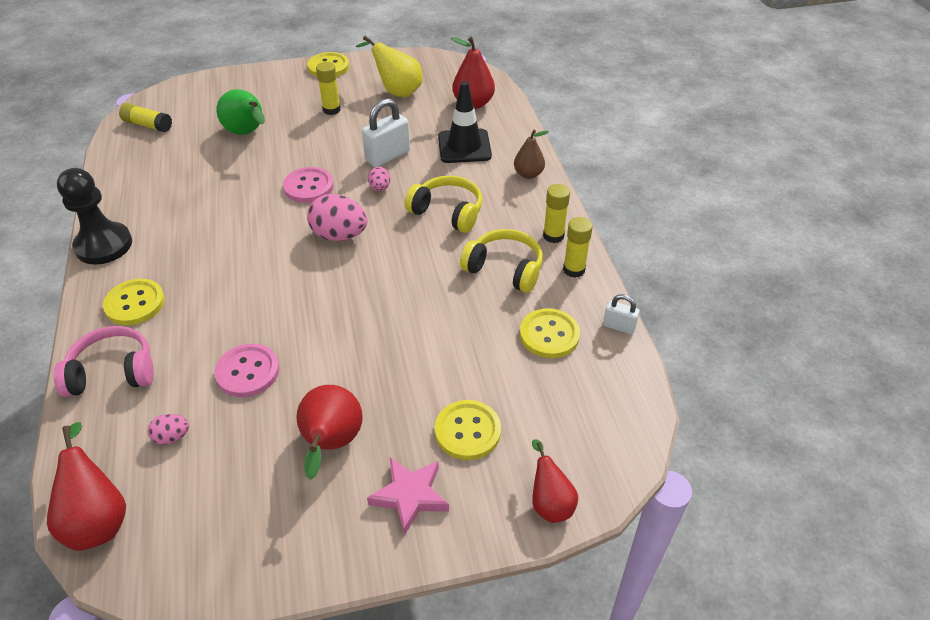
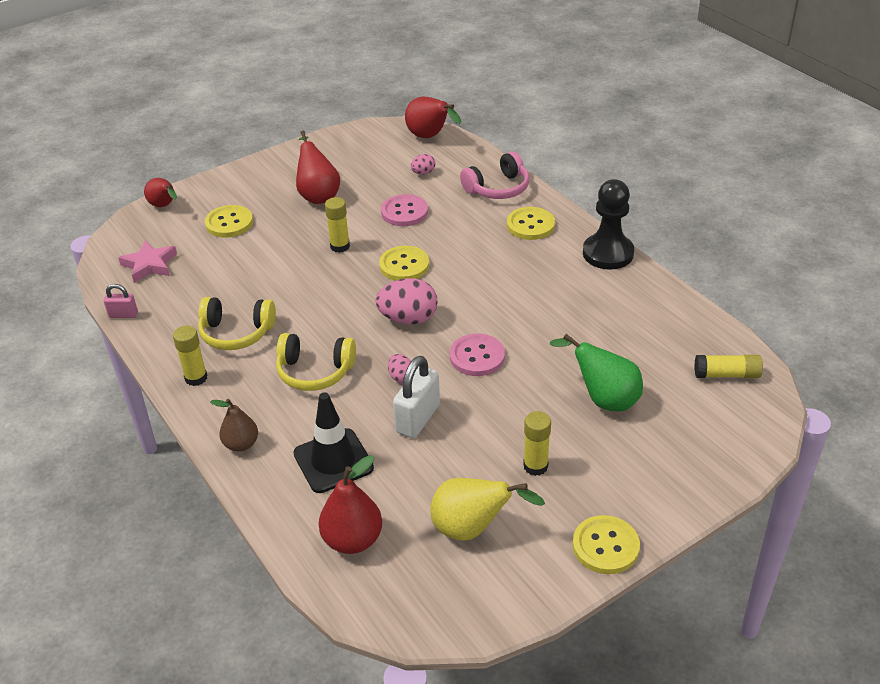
camera: 160 degrees right, 5 degrees down
pink star [367,458,449,536] -> pink star moved to [118,241,177,283]
yellow button [520,308,580,358] -> yellow button moved to [379,246,429,281]
yellow glue stick [563,217,593,278] -> yellow glue stick moved to [325,197,350,253]
white padlock [603,294,640,334] -> pink padlock [104,284,138,318]

